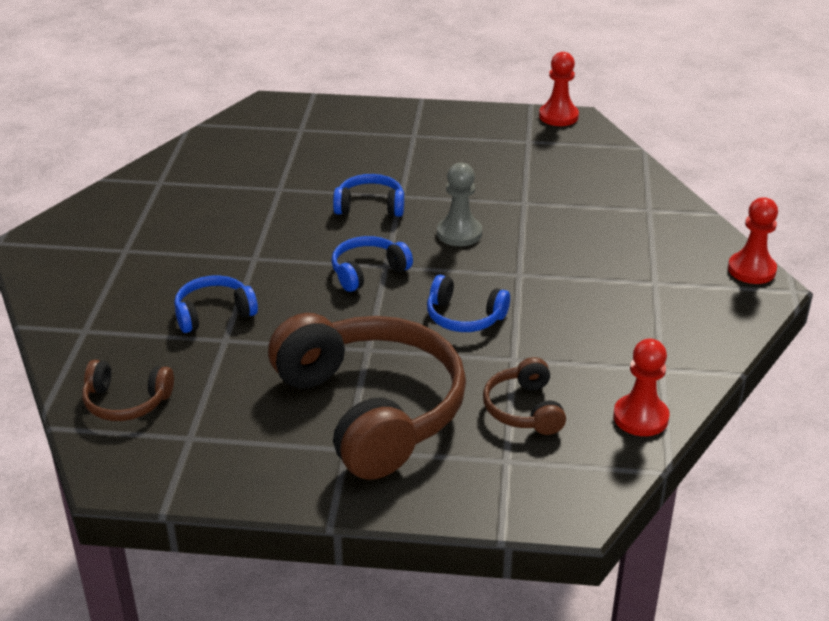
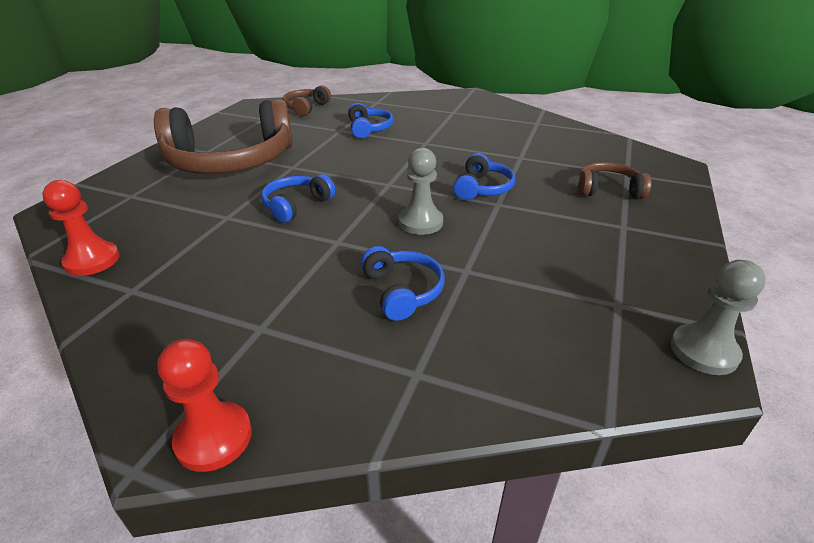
camera: 105 degrees right, 0 degrees up
blue headphones [331,236,413,292] -> blue headphones moved to [361,246,445,321]
brown headphones [483,357,566,435] -> brown headphones moved to [579,162,651,199]
red pawn [539,52,579,126] -> grey pawn [671,260,766,375]

